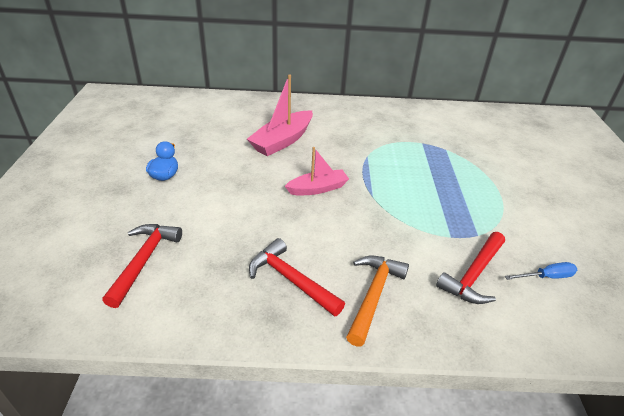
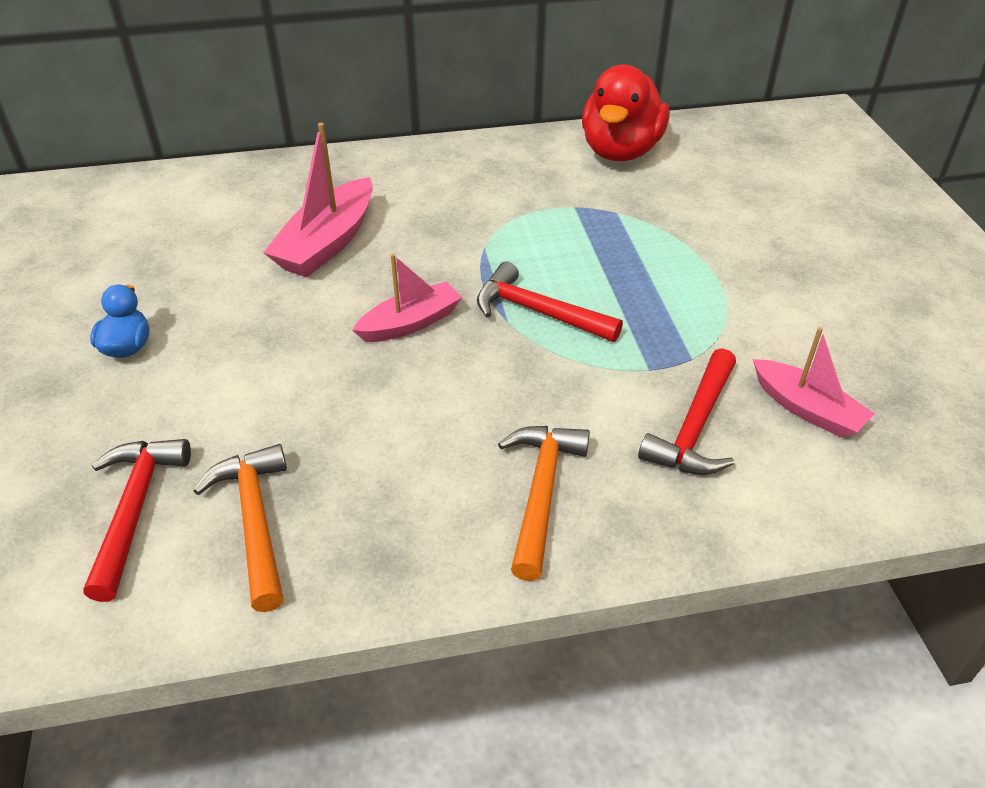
camera: 10 degrees left, 5 degrees up
red hammer [249,238,345,317] -> red hammer moved to [477,262,623,342]
blue screwdriver [505,262,577,280] -> pink boat [753,327,874,438]
none -> orange hammer [193,444,287,612]
none -> red duck [582,64,670,161]

